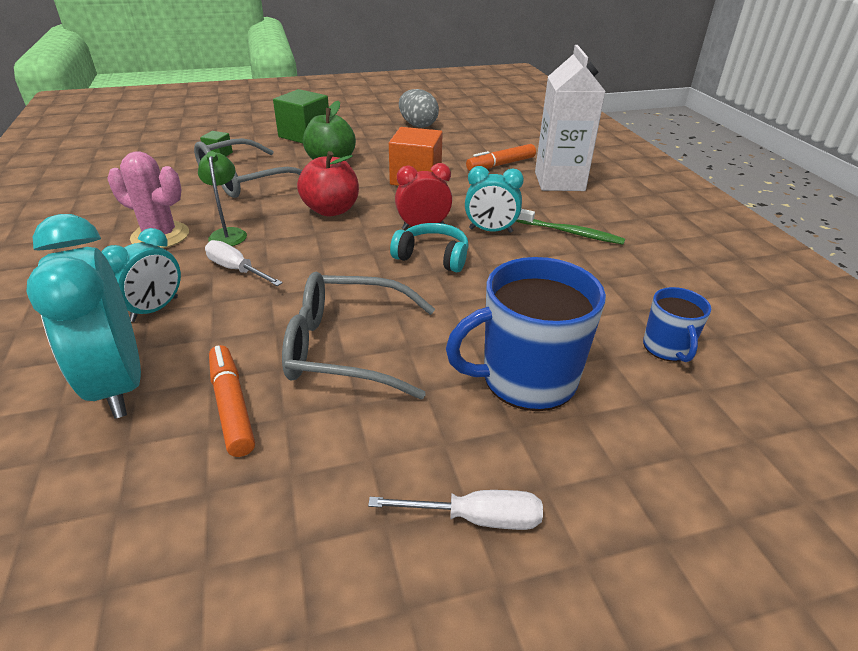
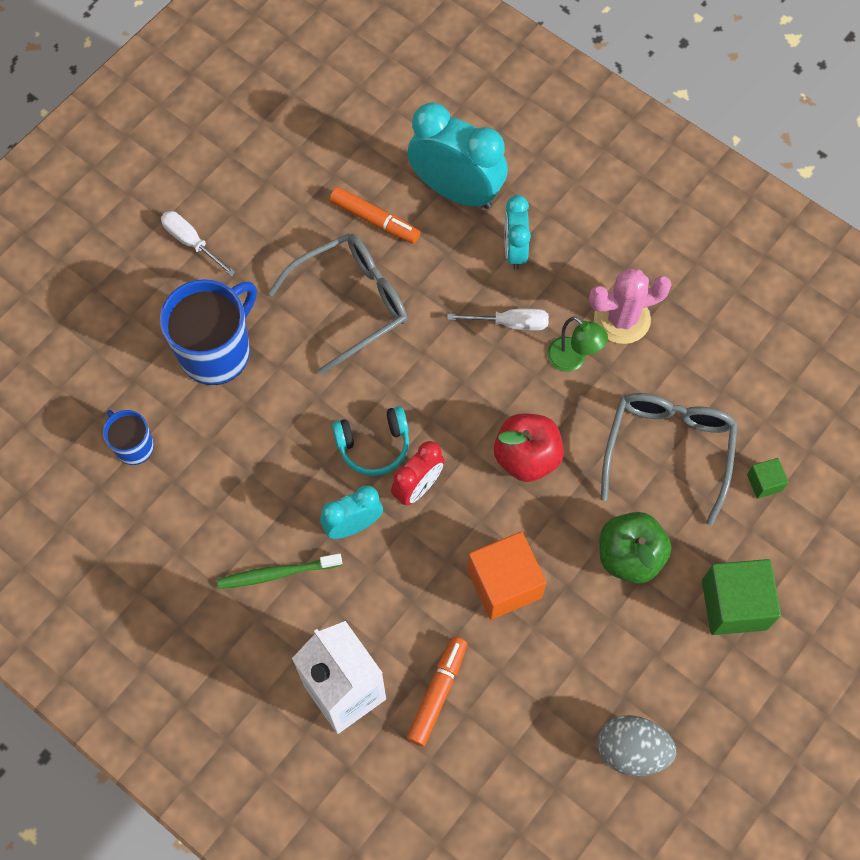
camera: 145 degrees right, 30 degrees up
white screwdriver [368,490,543,530] -> white screwdriver turned 75 degrees clockwise [161,211,236,277]

